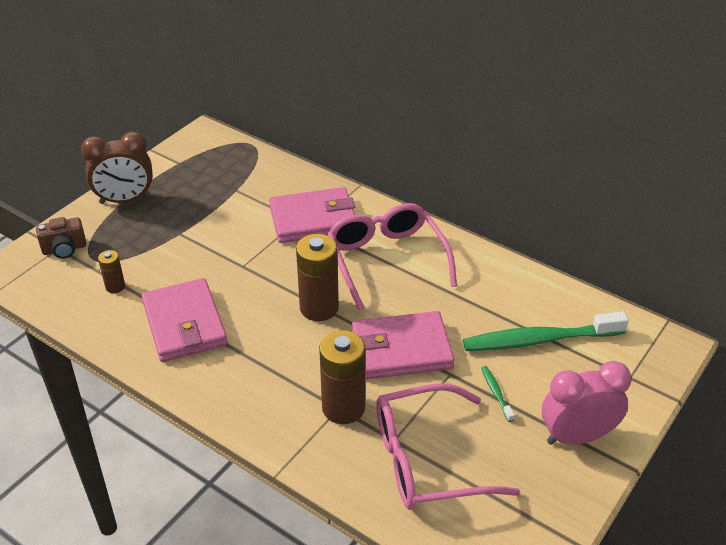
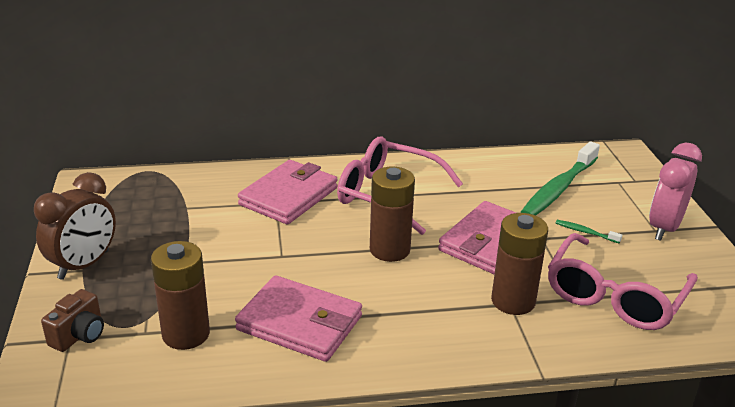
camera: 45 degrees left, 10 degrees down
brown battery [98,250,125,293] -> brown battery [151,241,210,350], size x1.95

